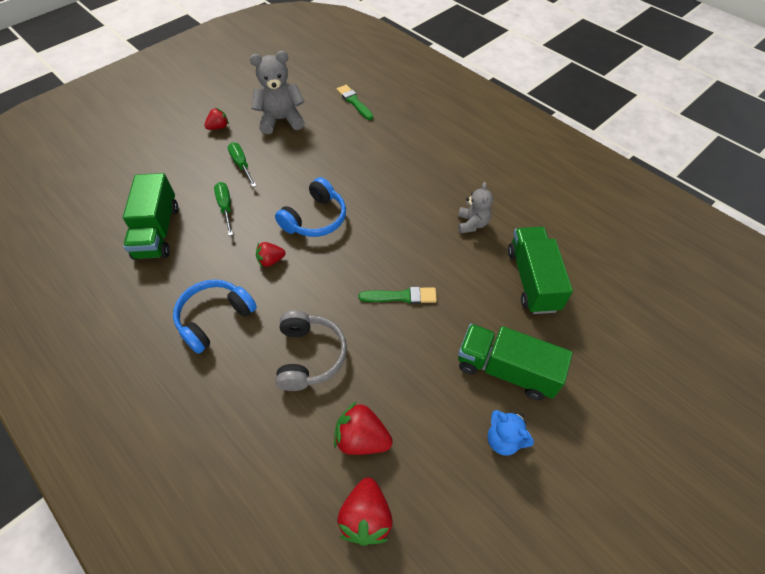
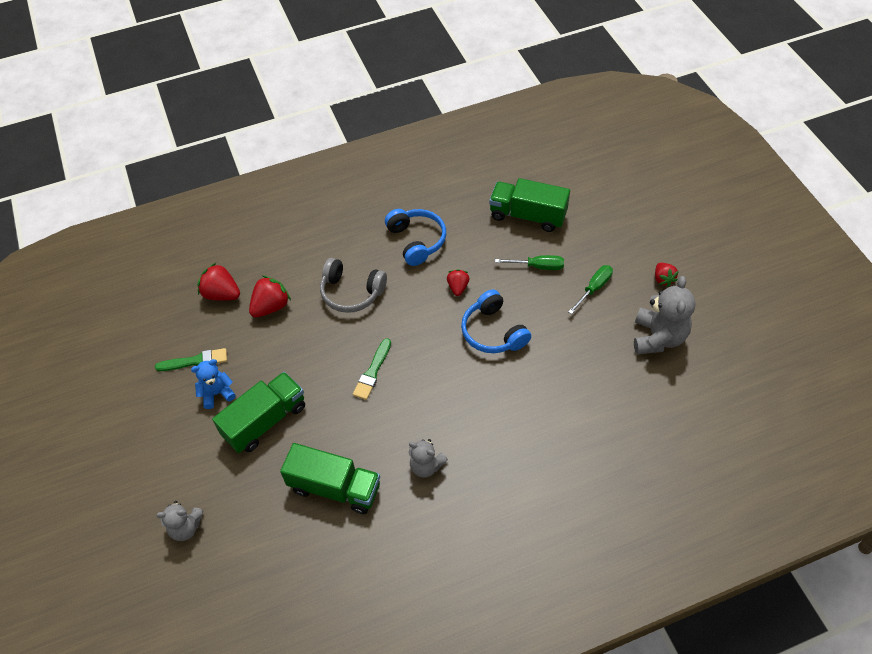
camera: 115 degrees right, 0 degrees up
green screwdriver [228,142,256,187] -> green screwdriver turned 45 degrees counterclockwise [568,265,613,314]
green brush [337,85,373,120] -> green brush moved to [155,348,227,371]
none -> grey teddy bear [156,501,203,541]

